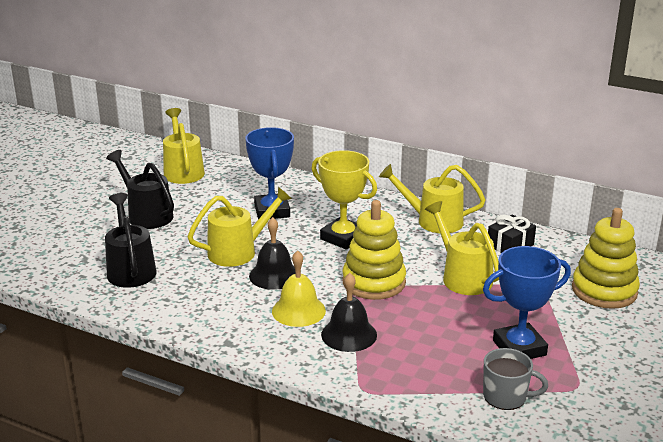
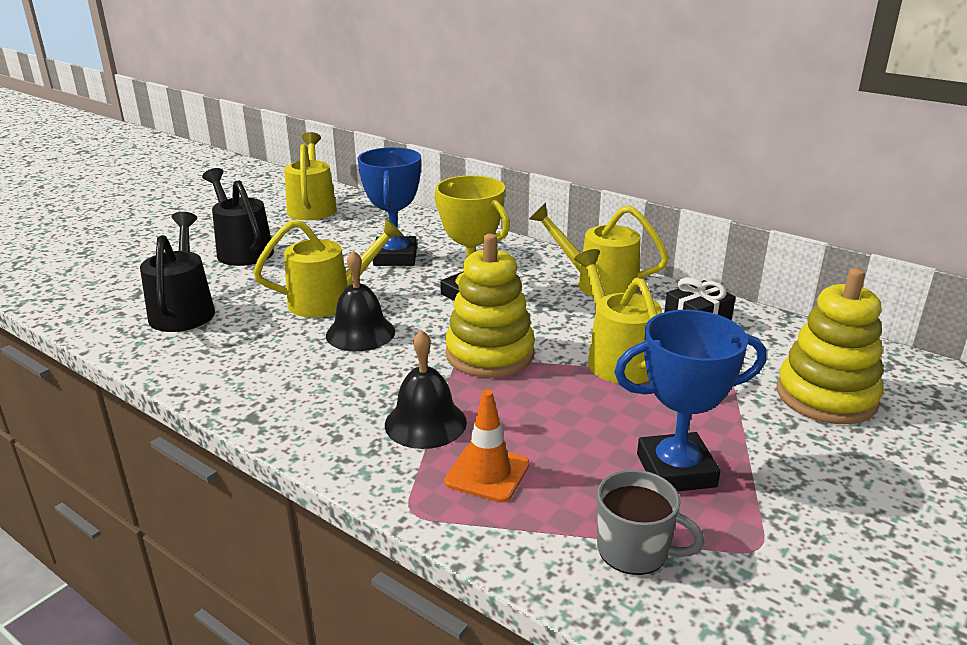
camera: 10 degrees right, 0 degrees up
yellow bell [272,250,326,327] -> none
none -> orange traffic cone [444,390,529,503]

